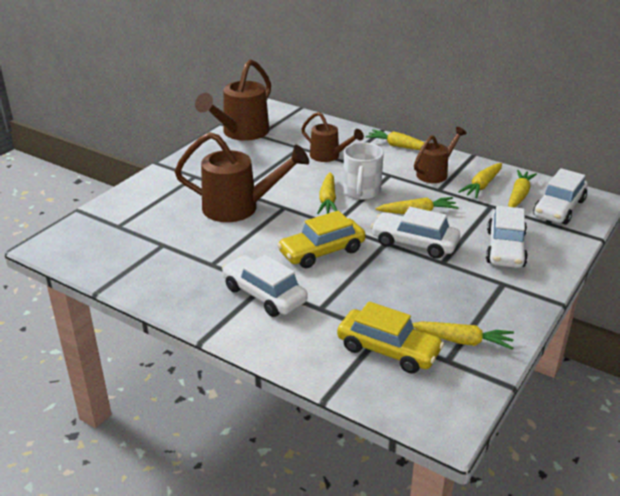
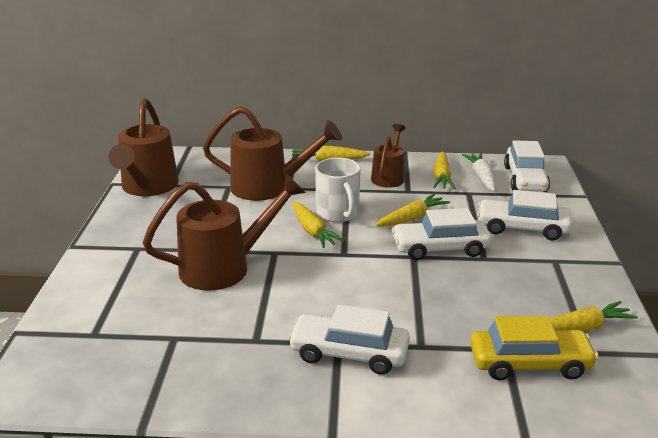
camera: 30 degrees left, 5 degrees down
yellow car [277,211,366,268] -> none
brown watering can [301,112,364,162] -> brown watering can [203,106,342,201], size x1.65
white car [486,206,528,268] -> white car turned 120 degrees clockwise [477,190,572,241]
yellow carrot [508,170,537,207] -> white carrot [462,153,496,191]

